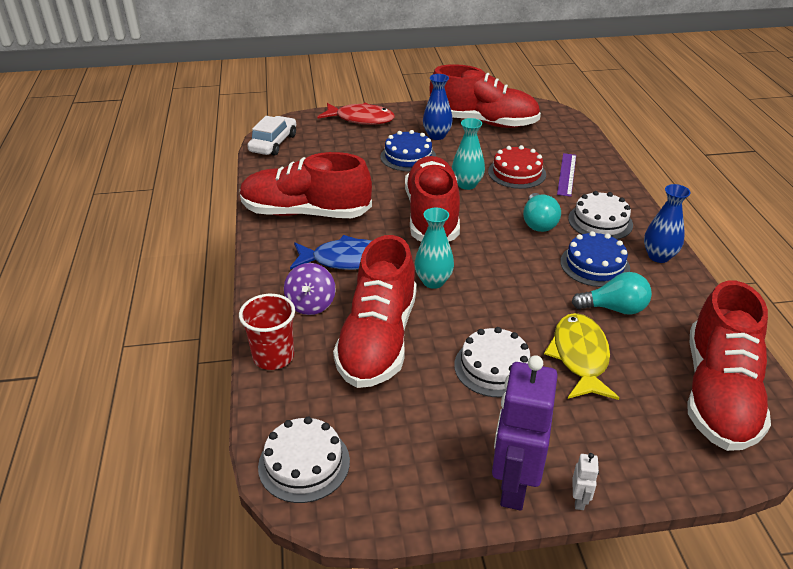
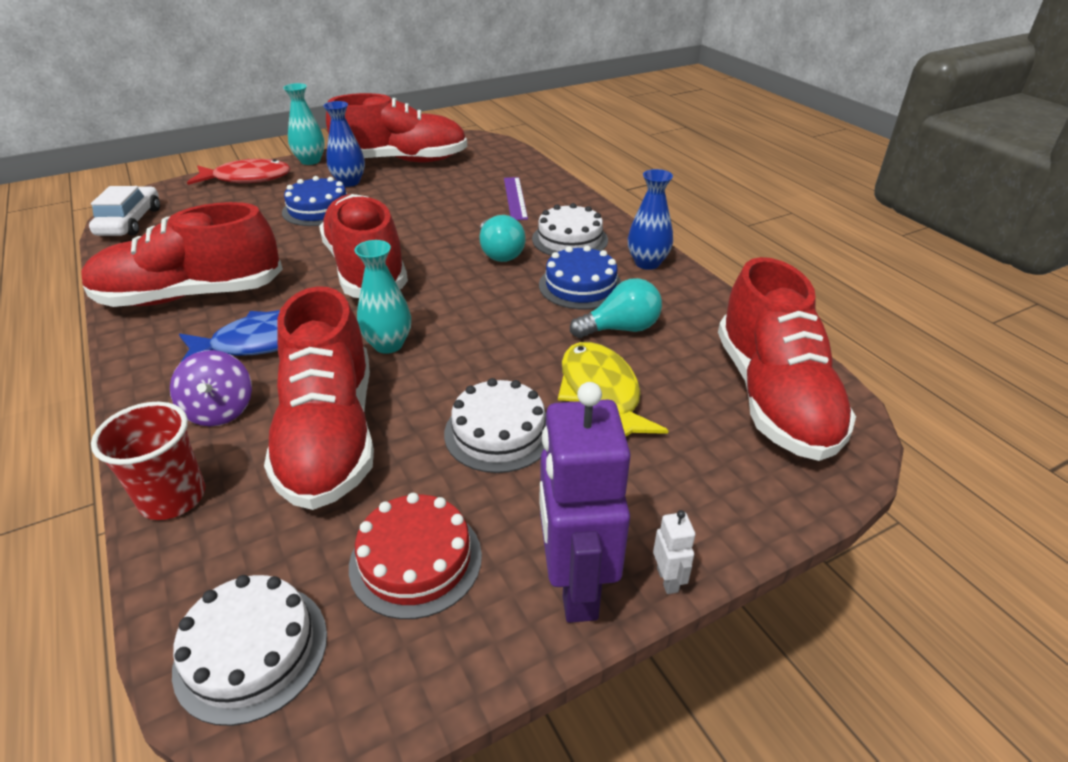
camera: 20 degrees left, 0 degrees up
turquoise vase [452,118,485,190] -> turquoise vase moved to [283,83,325,165]
red cake [488,145,546,189] -> red cake moved to [349,493,482,619]

